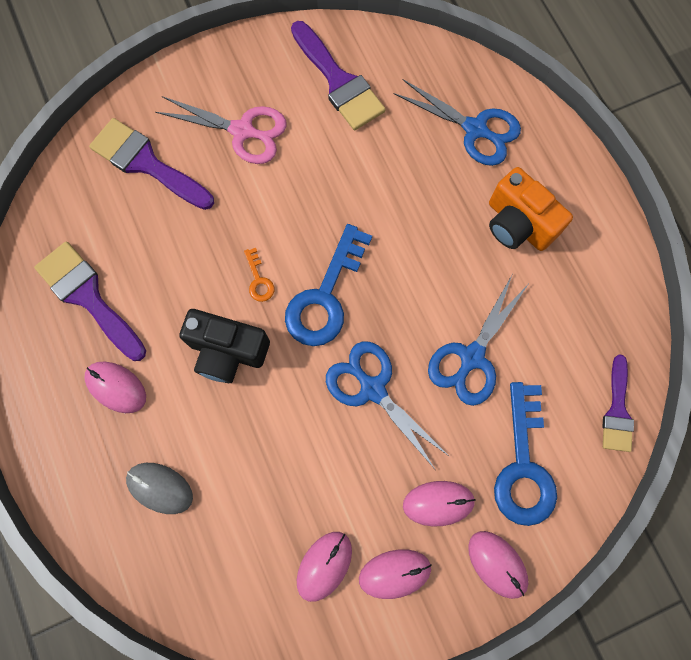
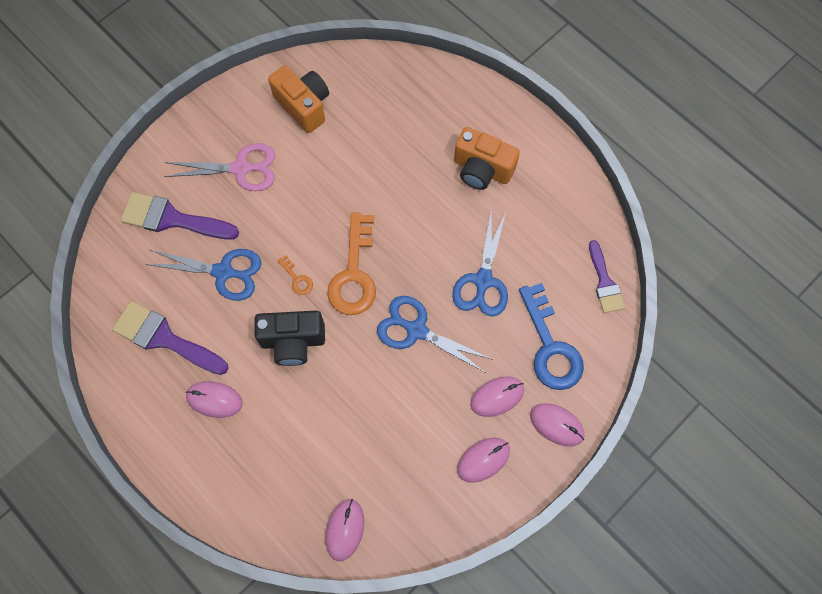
camera: 20 degrees left, 5 degrees down
grey mouse [126,463,193,514] -> none
blue key [285,224,372,346] -> orange key [328,212,376,315]
purple brush [291,21,386,130] -> orange camera [268,65,329,133]
pink mouse [297,532,352,602] -> pink mouse moved to [325,499,364,561]
blue scissors [394,79,521,166] -> blue scissors moved to [145,249,261,301]

